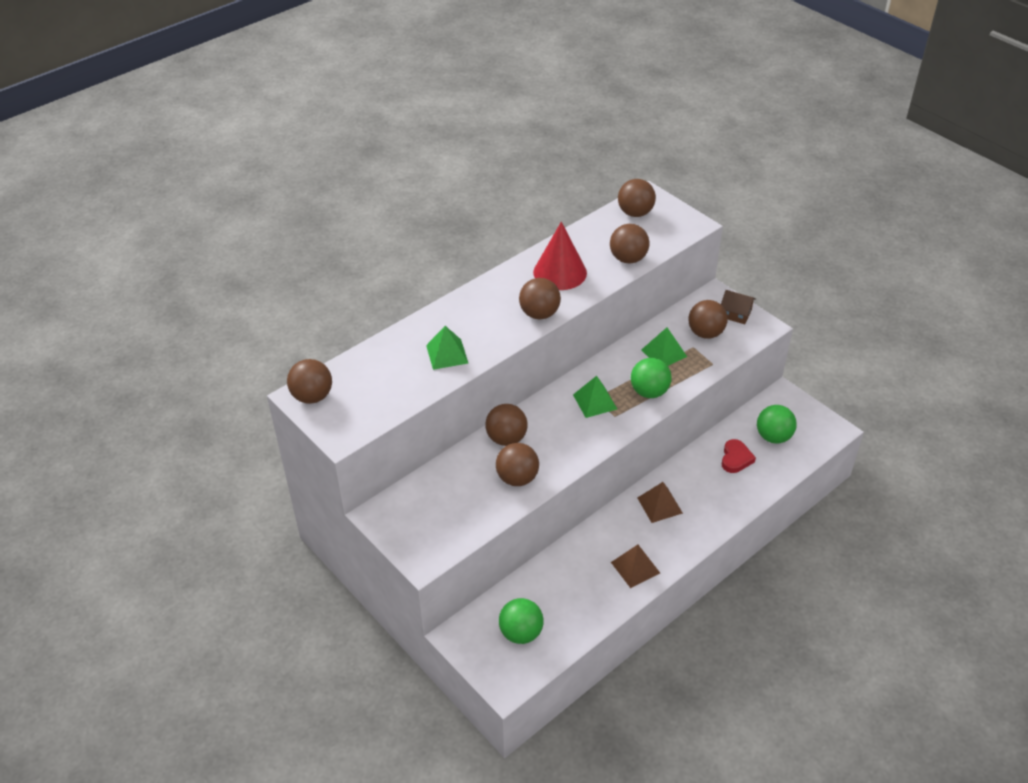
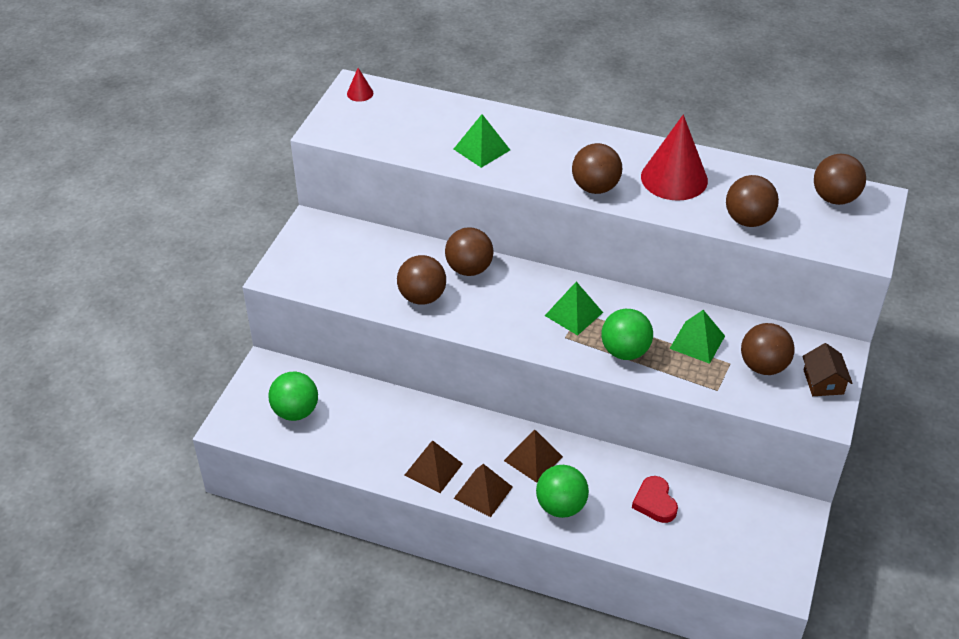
camera: 60 degrees right, 0 degrees up
brown ball [287,359,332,404] -> red cone [347,68,373,102]
red heart [722,439,756,473] -> red heart turned 90 degrees clockwise [632,476,678,523]
green ball [757,405,797,444] -> green ball moved to [536,465,589,518]
none -> brown pyramid [453,464,513,517]

